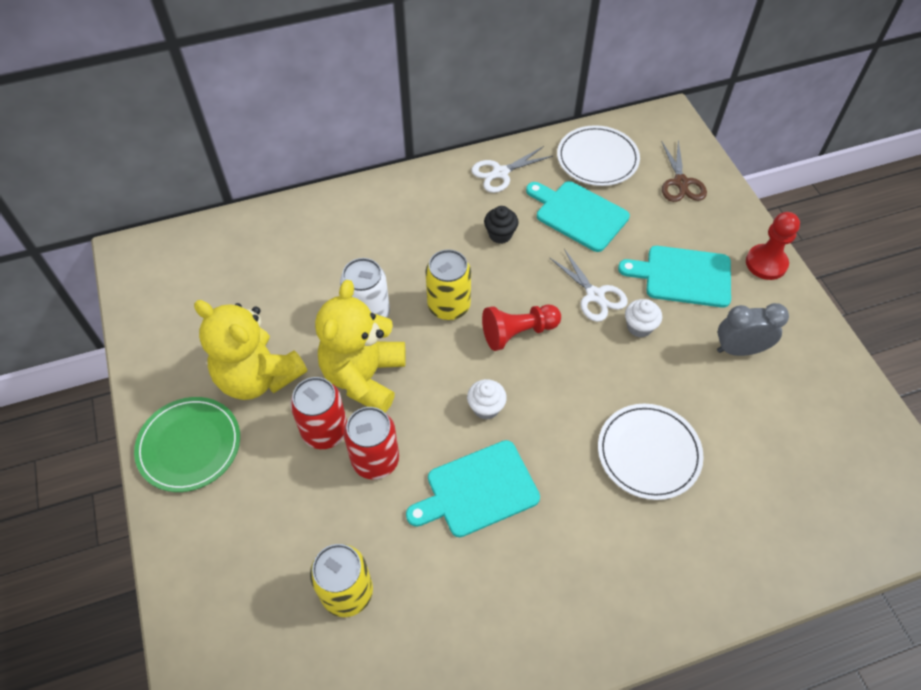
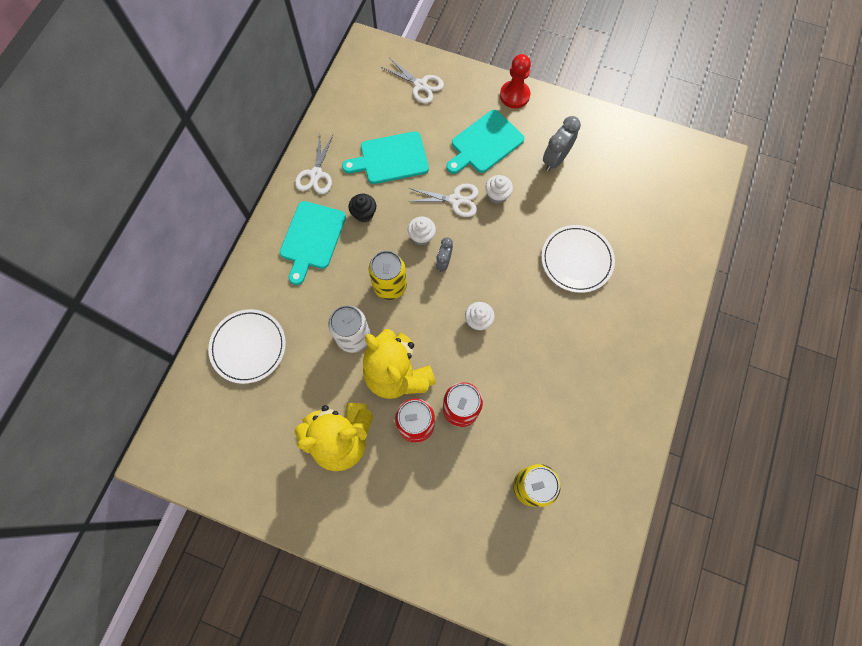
camera: 50 degrees left, 15 degrees up
green plate [134,397,240,492] -> none
turquoise cutting board [406,440,540,537] -> turquoise cutting board moved to [280,201,346,285]
red pawn [482,304,561,351] -> grey clock [436,237,453,272]
white plate [557,125,640,186] -> white plate moved to [208,309,286,384]
brown scissors [662,140,707,202] -> white scissors [381,58,444,104]
none -> white cupcake [408,217,436,245]

